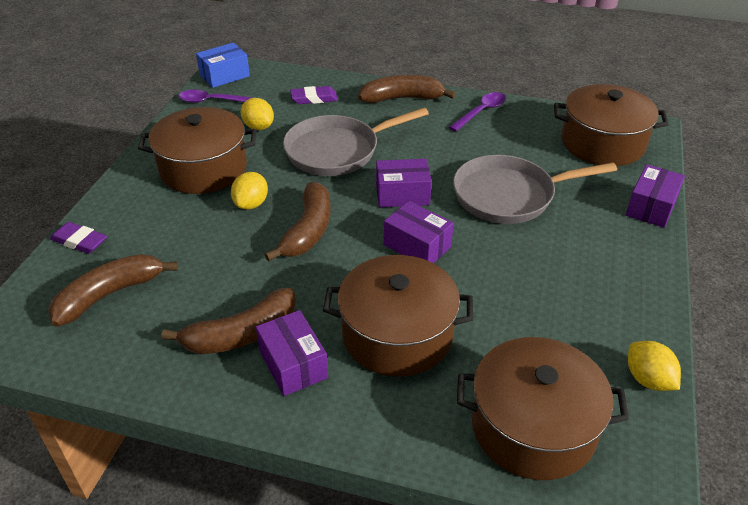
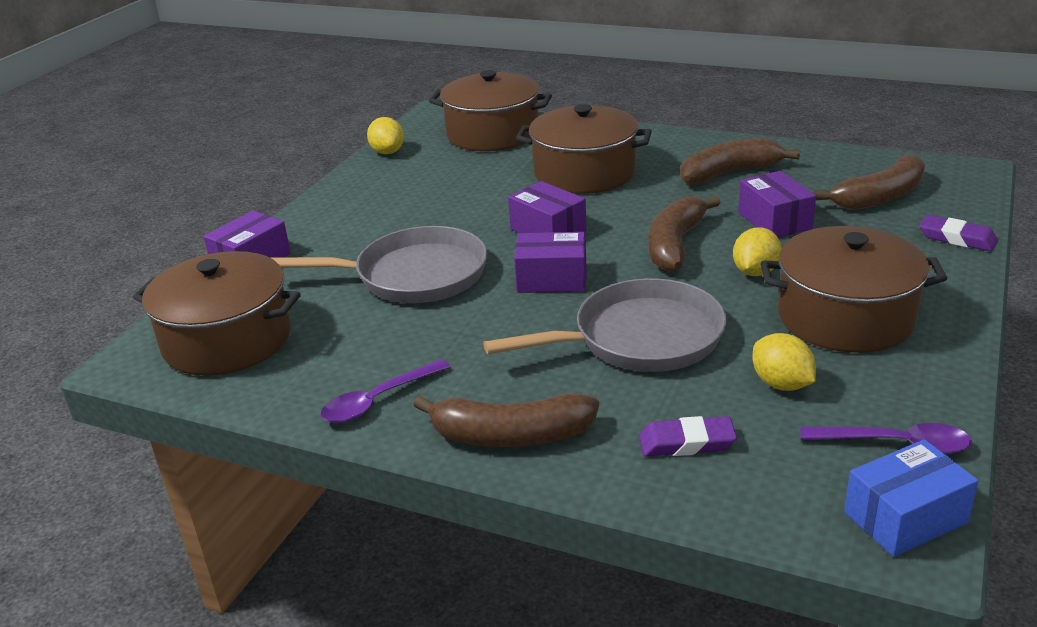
camera: 170 degrees left, 10 degrees down
purple box [256,310,328,396] -> purple box moved to [738,171,816,238]

